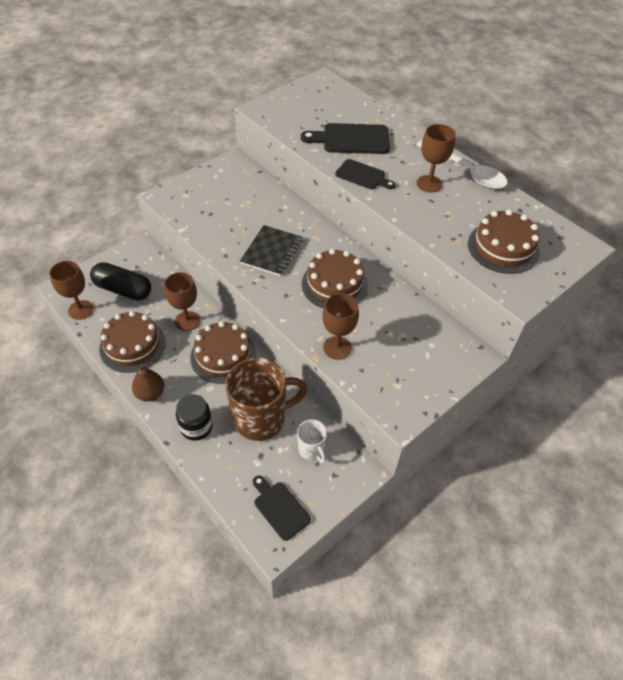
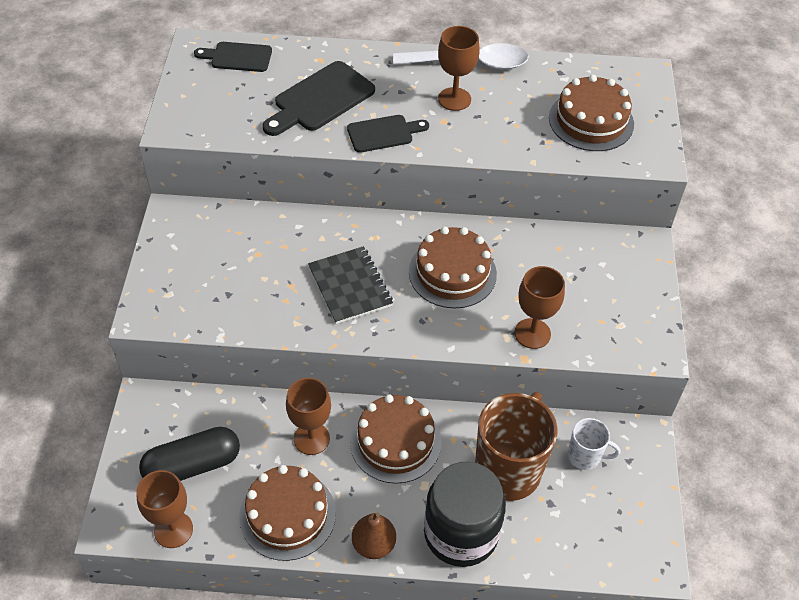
camera: 45 degrees left, 0 degrees up
black jar [176,394,213,440] -> black jar [424,462,506,567], size x1.69
black cutting board [253,475,311,541] -> black cutting board moved to [194,42,272,72]

